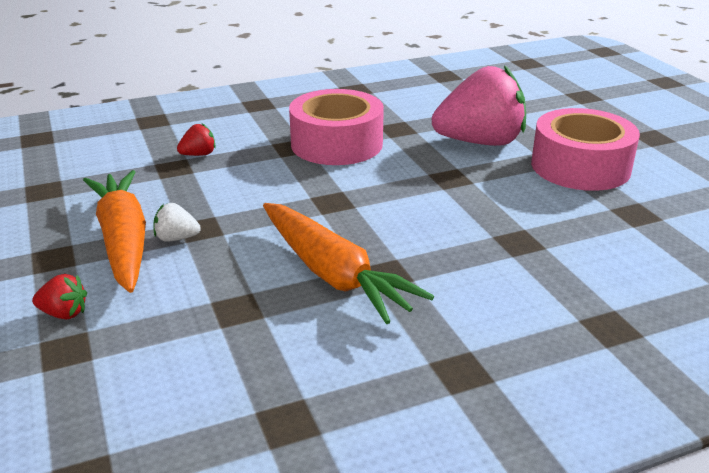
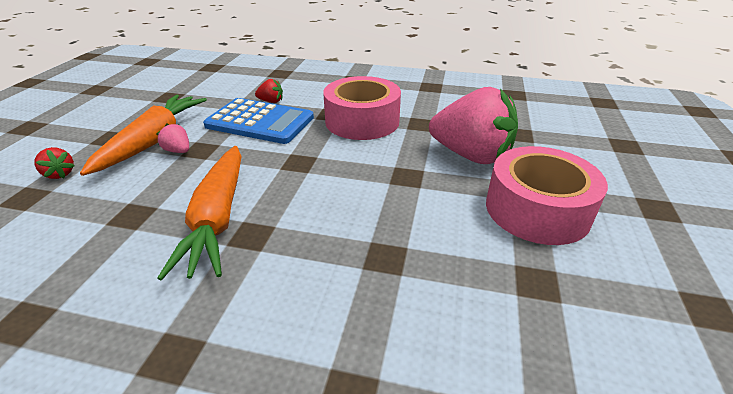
camera: 35 degrees right, 5 degrees up
white strawberry [153,203,201,242] -> pink strawberry [157,123,189,153]
none -> blue calculator [203,98,314,144]

